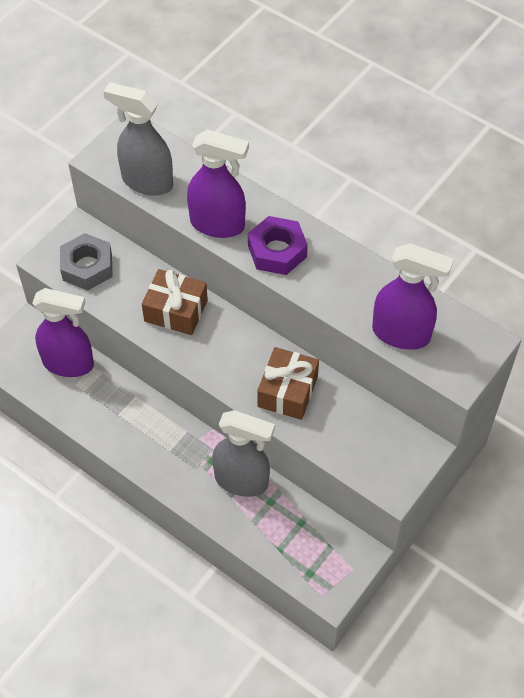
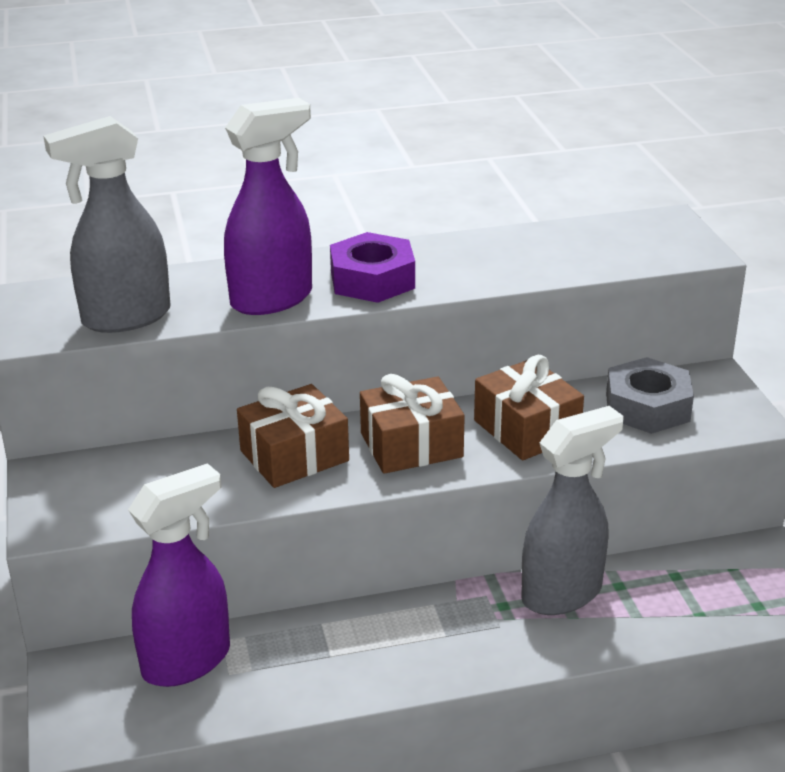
camera: 50 degrees left, 25 degrees down
grey nut [60,233,113,290] -> grey nut moved to [606,357,694,434]
purple spray bottle [372,243,454,350] -> none
none -> brown gift [360,374,465,474]

